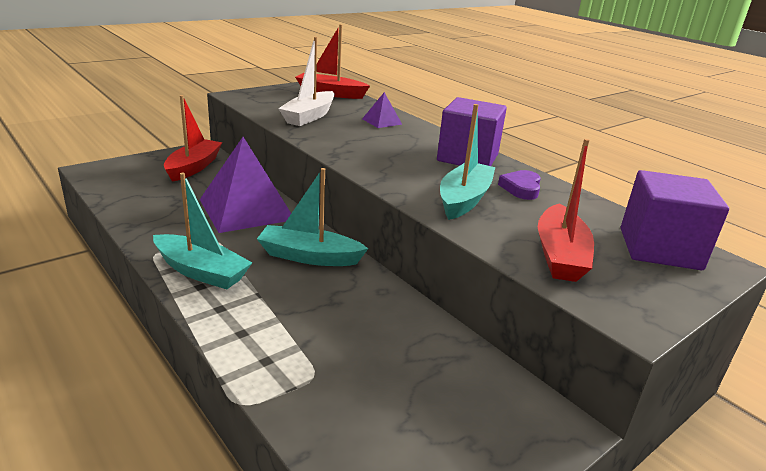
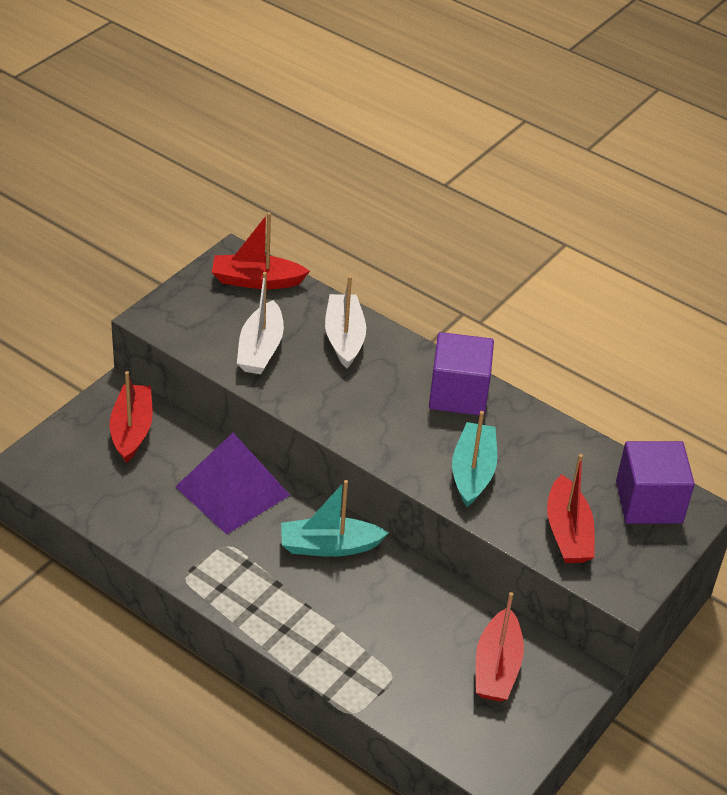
camera: 15 degrees left, 15 degrees up
turquoise boat [153,173,252,289] -> none
purple pyramid [362,92,402,128] -> white boat [325,276,366,368]
purple heart [498,170,541,200] -> none
none -> red boat [476,592,524,702]

